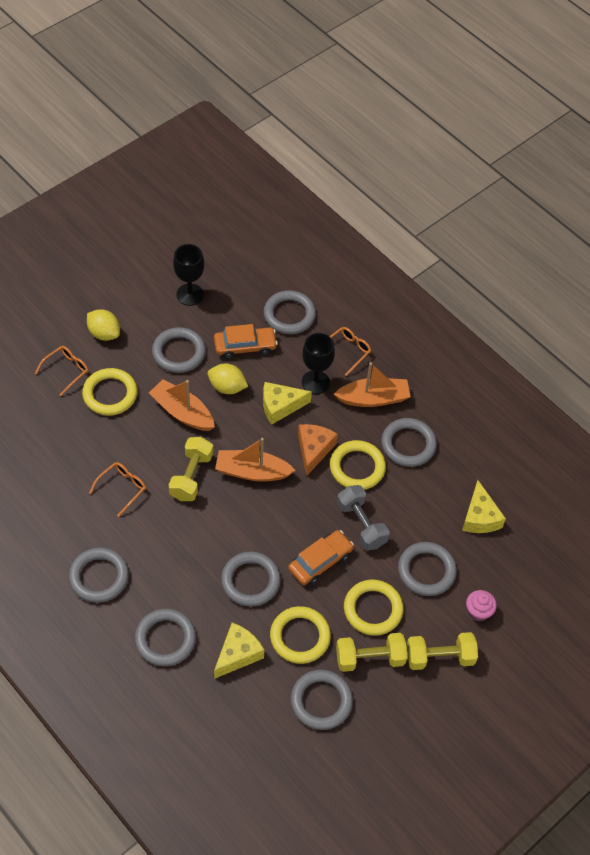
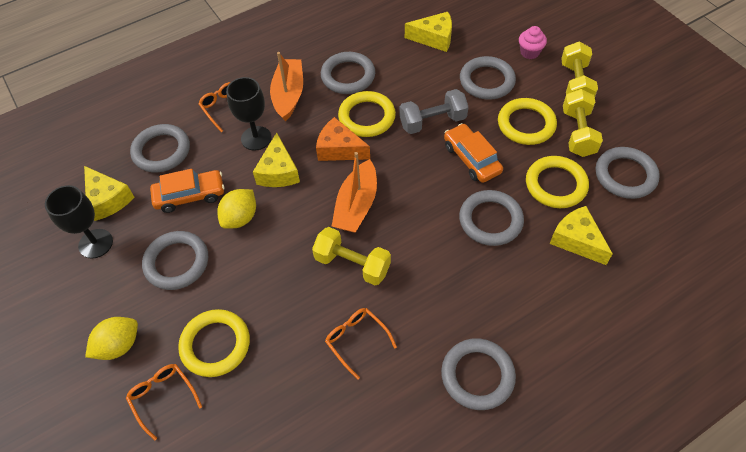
camera: 75 degrees left, 0 degrees up
grey ring [135,609,196,666] -> none
orange boat [149,379,215,431] -> none
orange car [214,324,278,359] -> orange car turned 75 degrees clockwise [150,169,224,213]
none -> yellow cheese [84,166,134,221]

